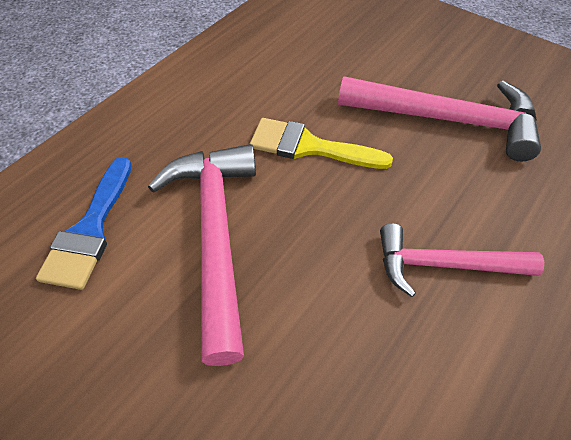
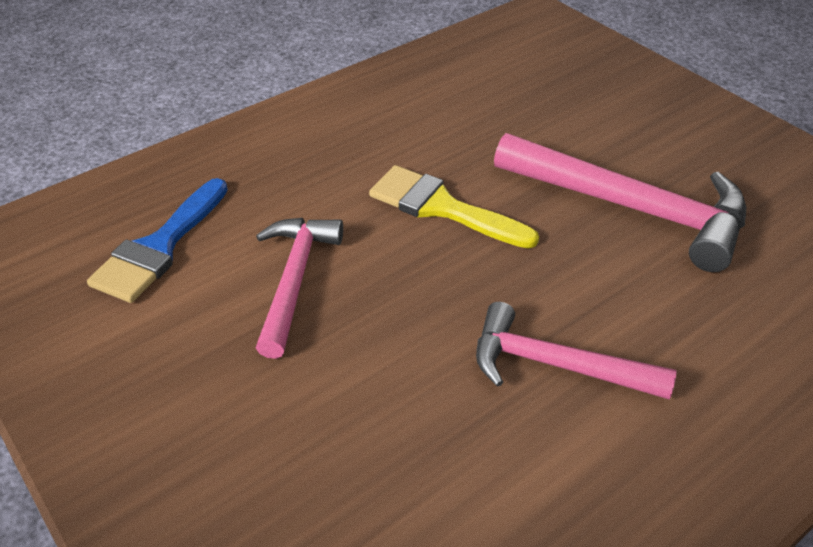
camera: 15 degrees right, 10 degrees down
pink hammer [148,144,256,366] -> pink hammer [256,218,343,359], size x0.64

